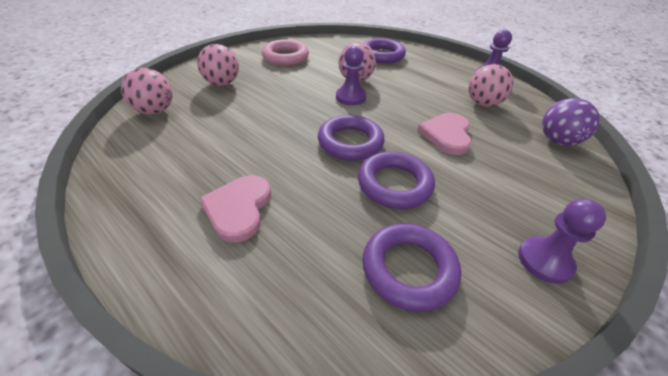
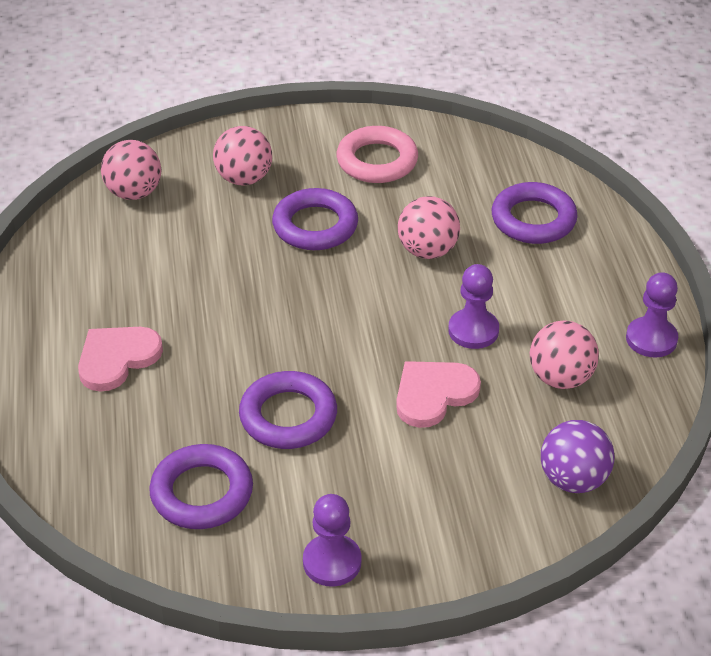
camera: 40 degrees right, 0 degrees up
purple ring [318,115,385,161] -> purple ring moved to [272,188,358,250]
purple pawn [336,46,366,106] -> purple pawn moved to [448,264,499,349]

